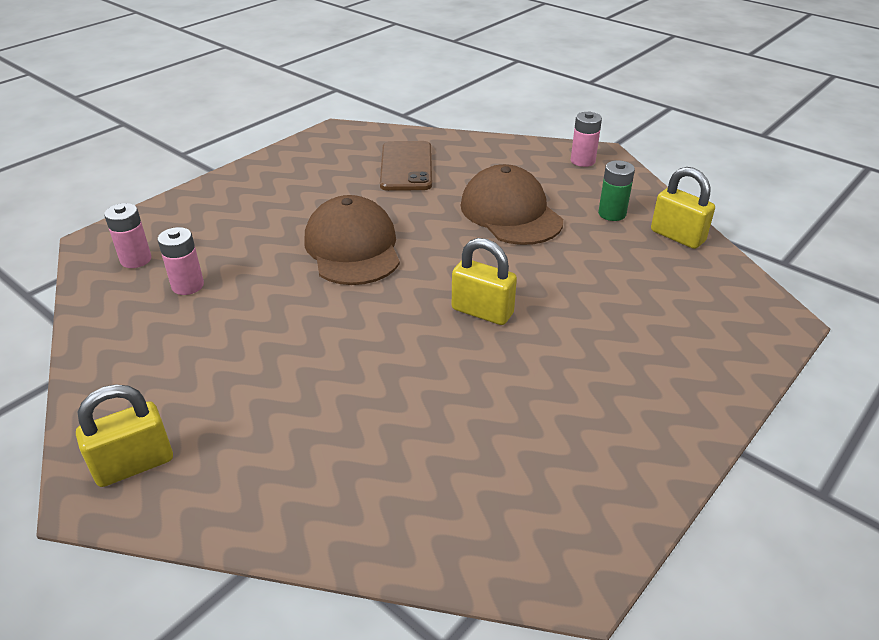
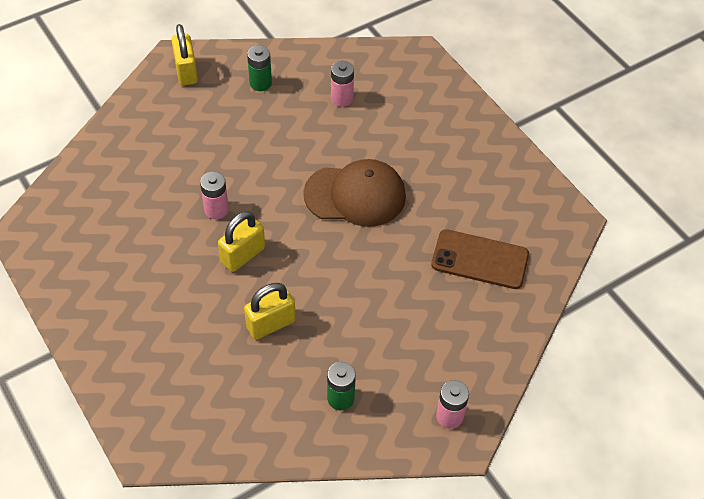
camera: 105 degrees right, 15 degrees up
pink battery [104,203,152,268] -> pink battery moved to [200,172,229,219]
brown cap [461,164,563,245] -> none
yellow padlock [651,167,715,249] -> yellow padlock moved to [244,283,296,339]
none -> green battery [247,45,272,91]

